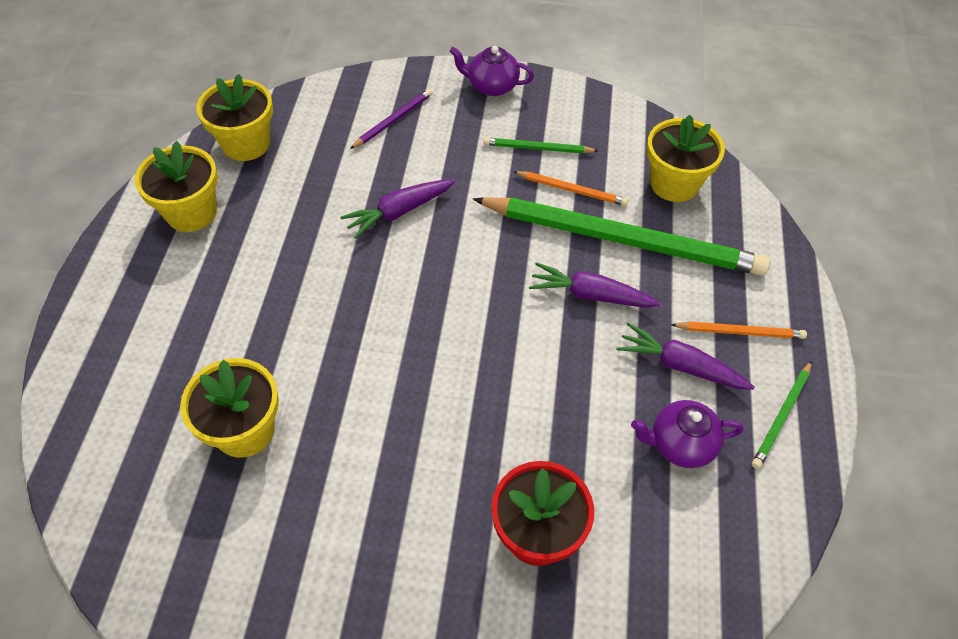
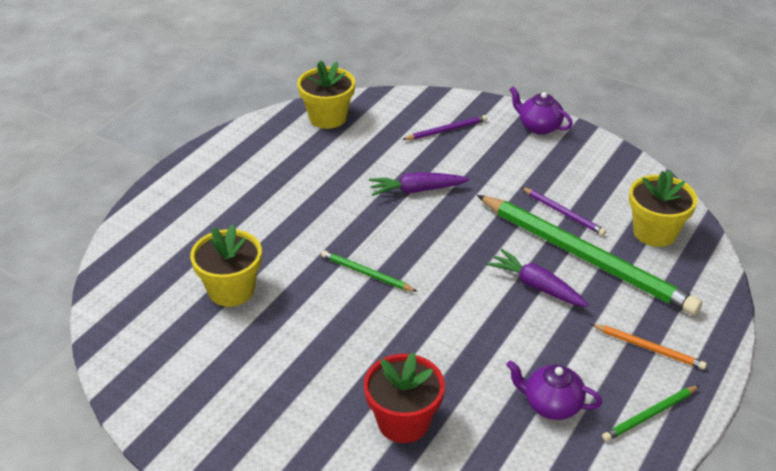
camera: 25 degrees right, 15 degrees down
yellow flower pot [135,141,218,232] -> none
green pencil [483,137,598,153] -> green pencil moved to [321,250,417,292]
orange pencil [513,171,628,206] -> purple pencil [521,187,606,236]
purple carrot [617,323,755,390] -> none

